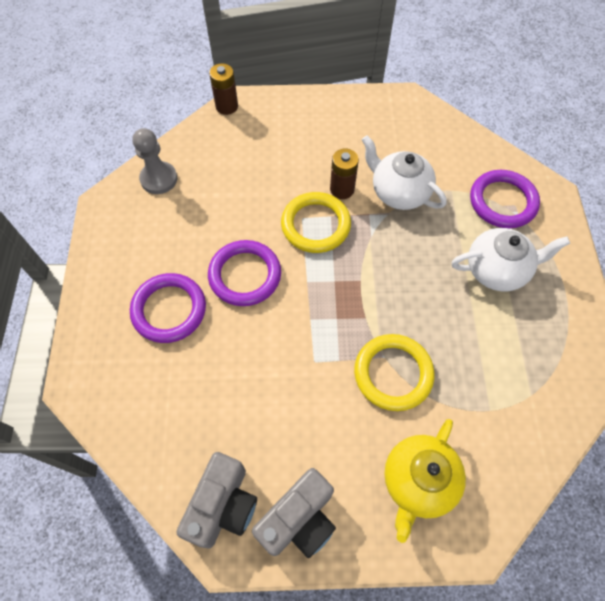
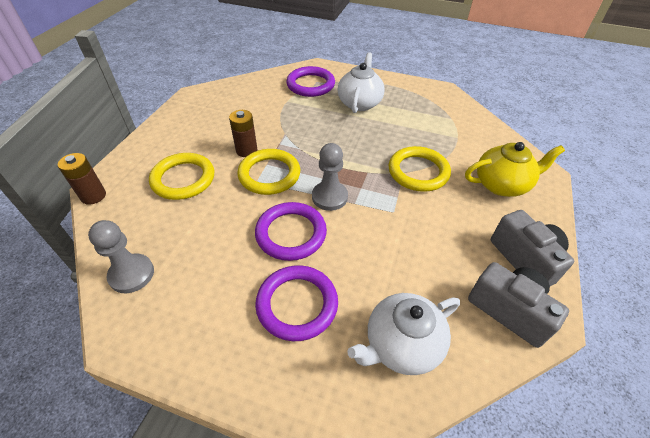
camera: 70 degrees left, 15 degrees down
white teapot [362,135,447,210] -> white teapot moved to [347,293,460,375]
yellow teapot [384,419,466,543] -> yellow teapot turned 60 degrees counterclockwise [465,142,565,197]
none -> yellow ring [149,153,214,200]
none -> grey pawn [312,143,348,211]

